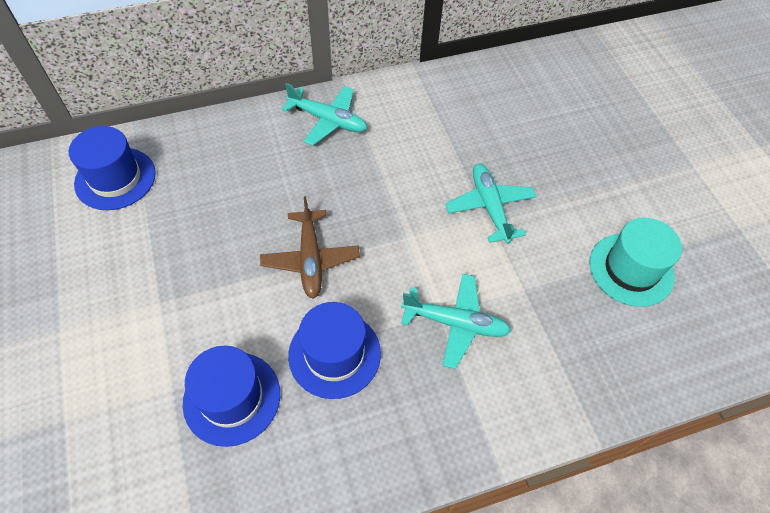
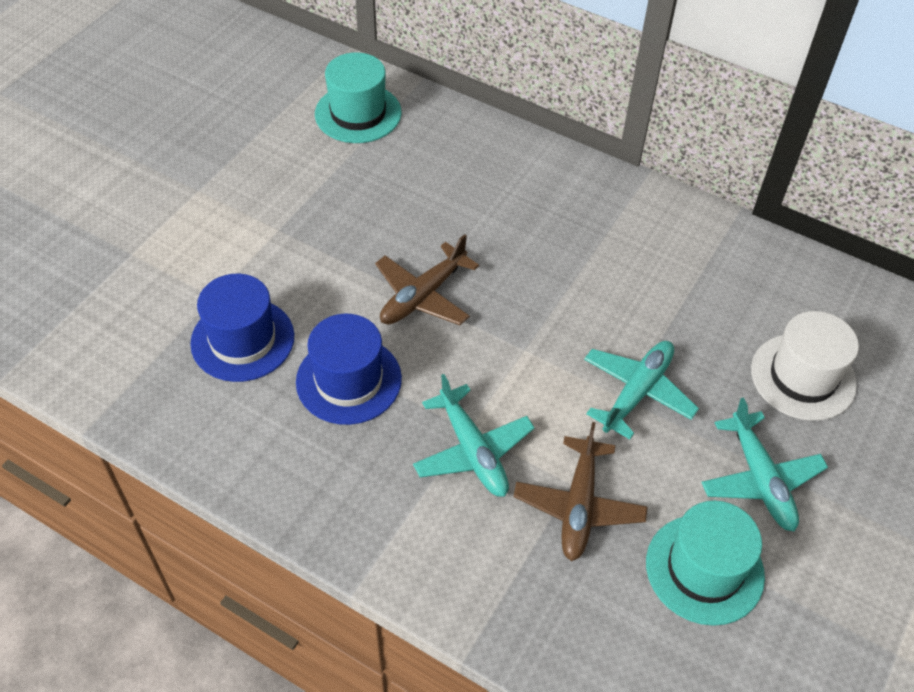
camera: 50 degrees right, 5 degrees down
blue hat [69,126,156,210] -> turquoise hat [315,52,402,143]
turquoise plane [282,83,367,146] -> turquoise plane moved to [701,398,828,531]
none -> brown plane [514,422,648,561]
none -> white hat [751,311,859,421]

